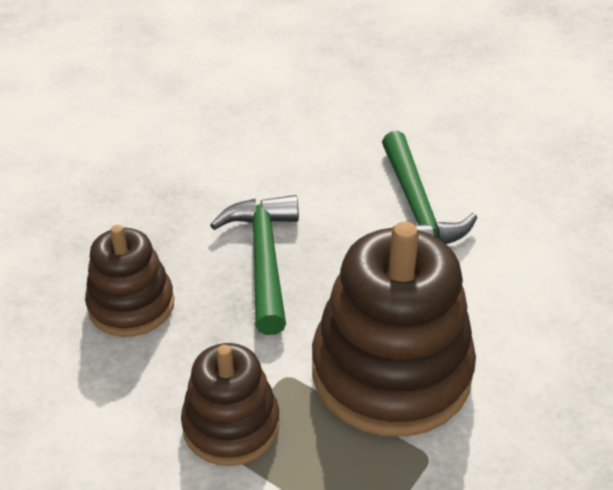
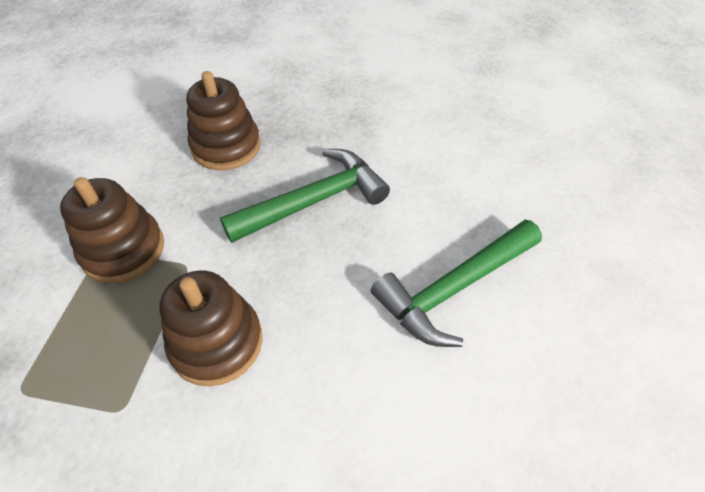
camera: 65 degrees right, 10 degrees up
brown stacking toy [312,222,476,437] -> brown stacking toy [160,271,263,386], size x0.58

